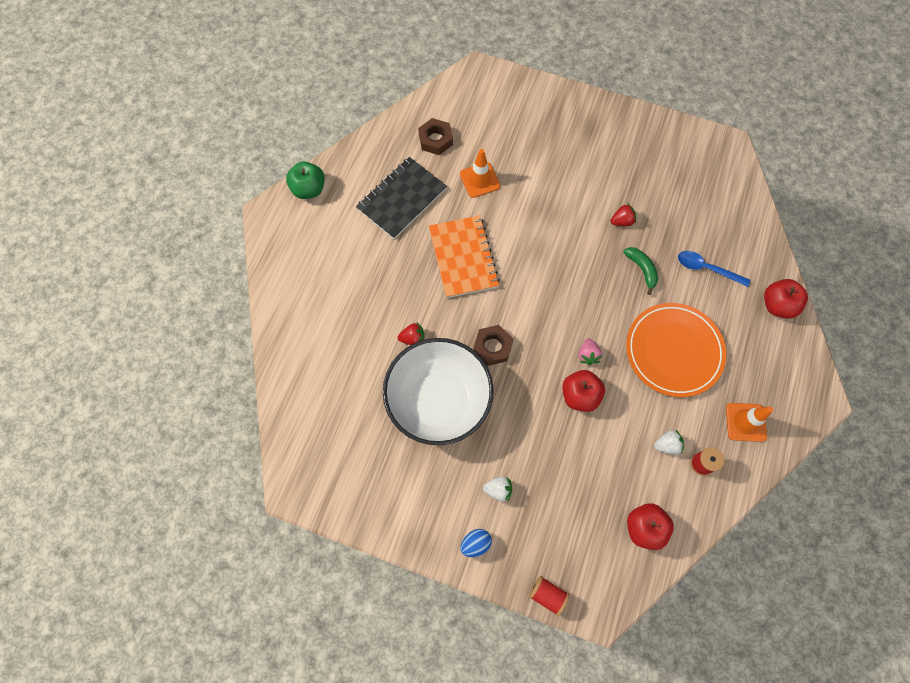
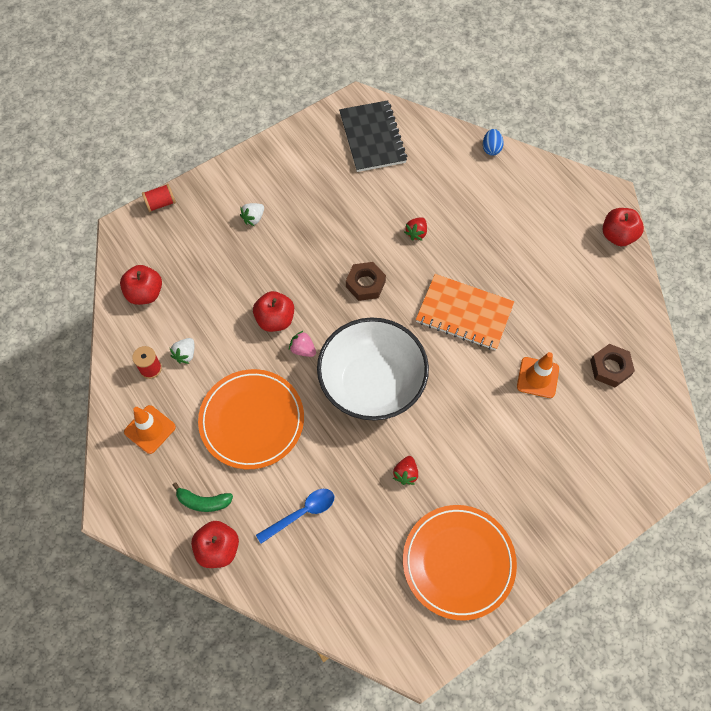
camera: 125 degrees right, 5 degrees down
green apple [286,161,324,199] -> red apple [602,208,644,246]
black notebook [356,157,447,239] -> black notebook moved to [339,100,407,172]
white bowl [383,338,494,445] -> white bowl moved to [317,317,429,421]
blue egg [461,529,492,557] -> blue egg moved to [483,129,504,156]
green banana [623,247,658,295] -> green banana moved to [173,482,233,512]
none -> orange plate [403,505,517,621]

